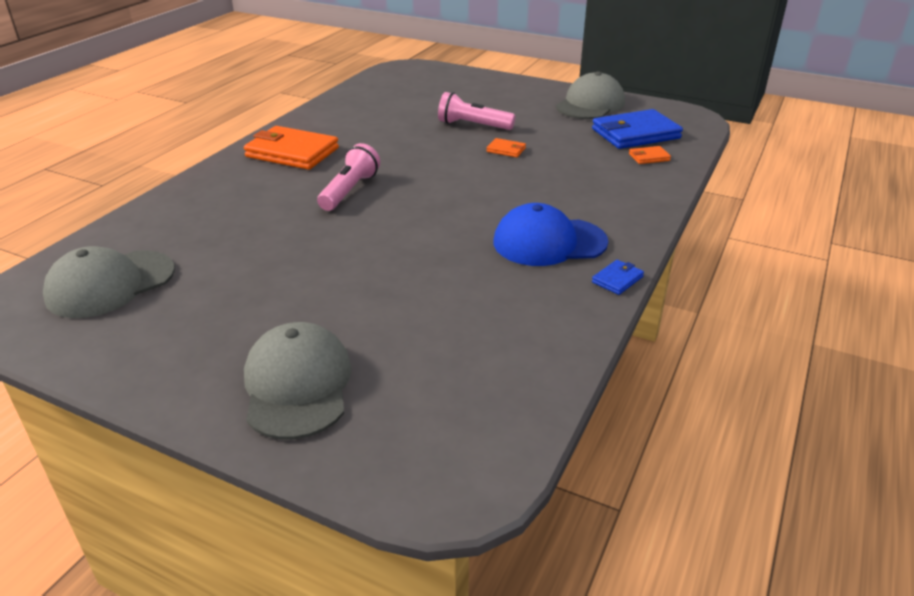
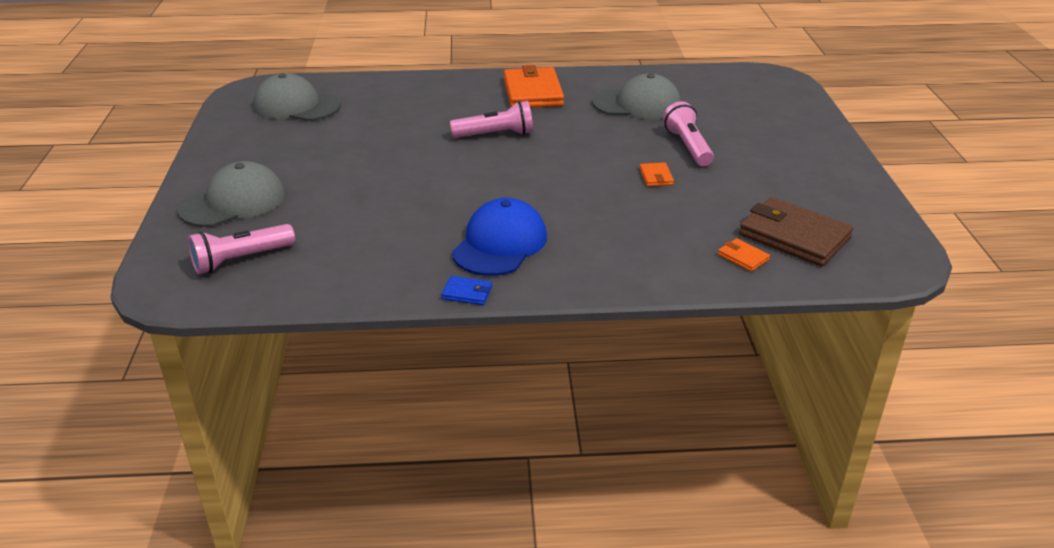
camera: 60 degrees right, 0 degrees up
blue cap [493,203,608,266] -> blue cap turned 60 degrees clockwise [452,198,547,276]
grey cap [556,72,625,119] -> grey cap moved to [592,73,681,119]
blue wallet [592,109,683,149] -> brown wallet [739,197,853,267]
none -> pink flashlight [188,224,295,274]

